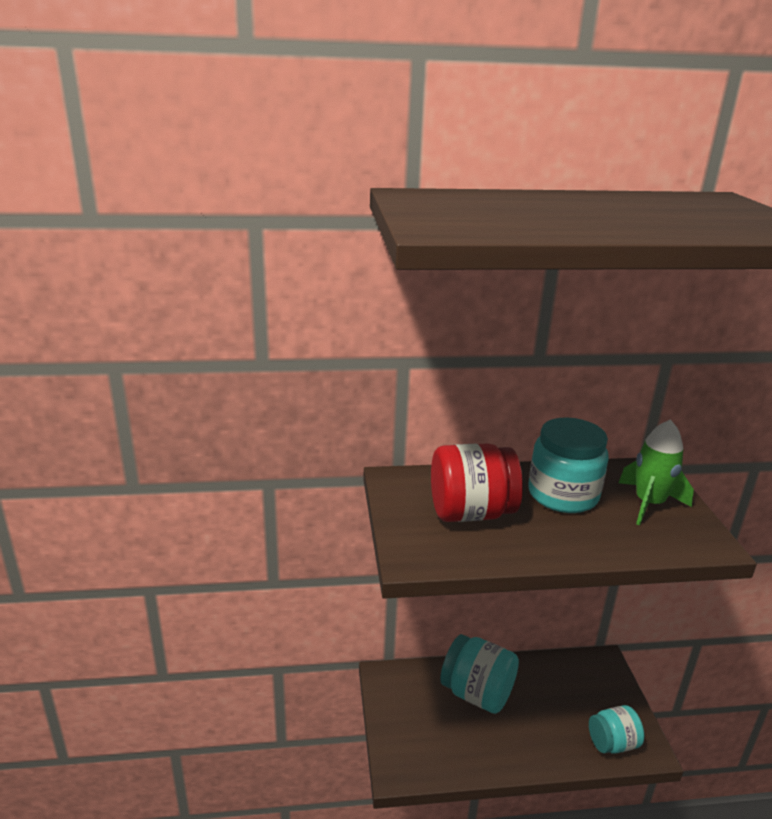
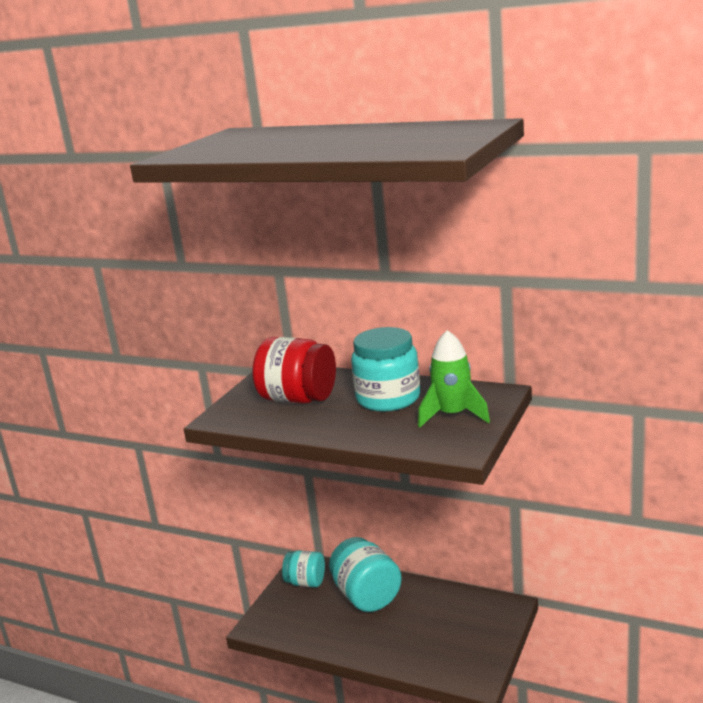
camera: 35 degrees right, 5 degrees down
turquoise jar [589,705,644,754] -> turquoise jar moved to [282,550,325,587]

